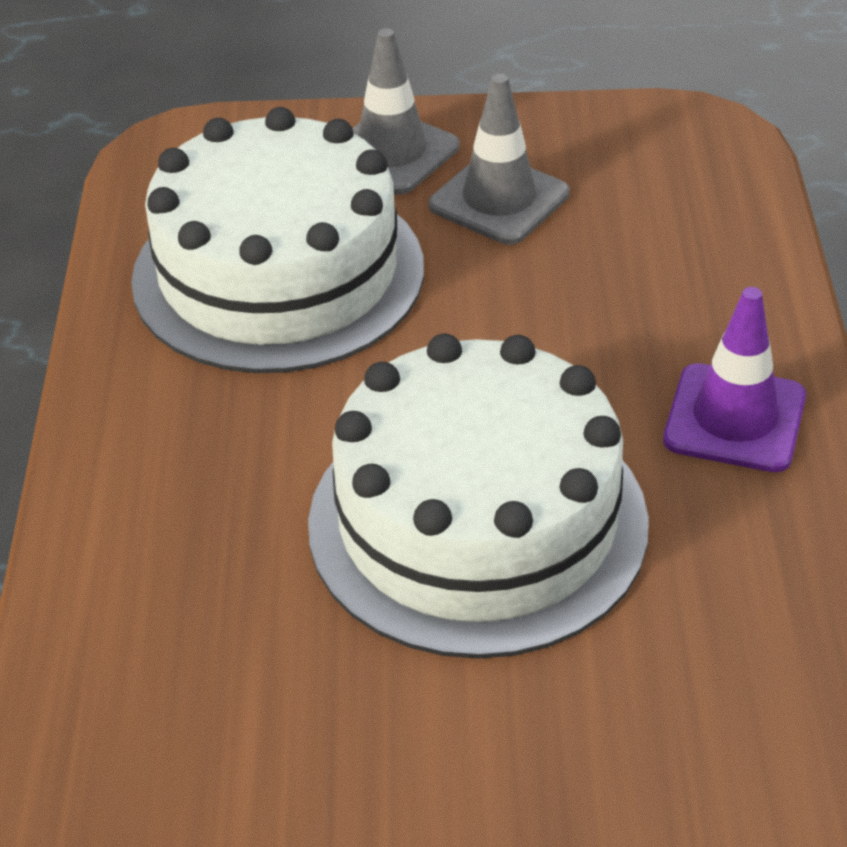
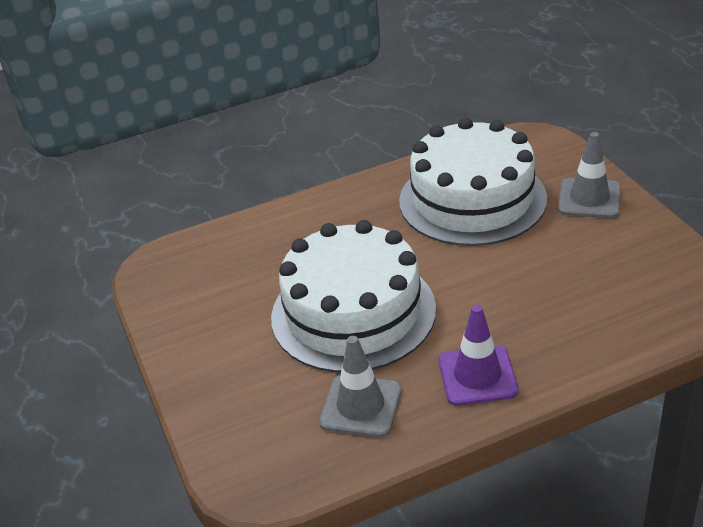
camera: 70 degrees right, 5 degrees down
grey traffic cone [429,74,570,245] -> grey traffic cone moved to [319,336,401,437]

